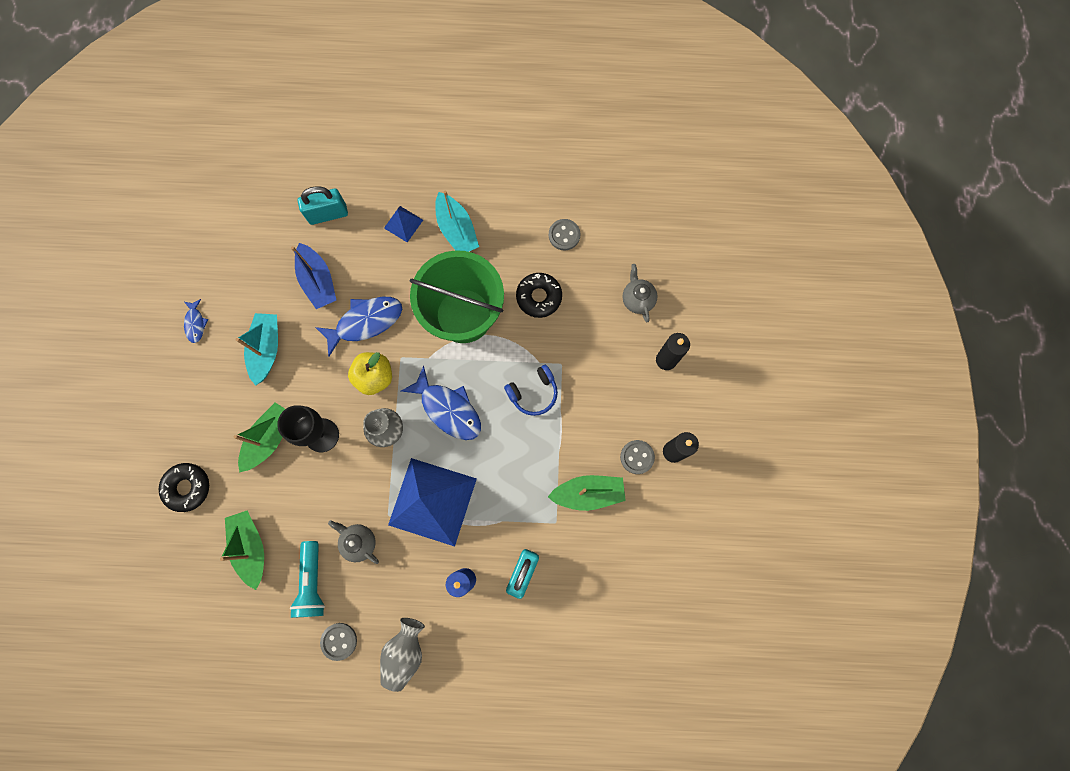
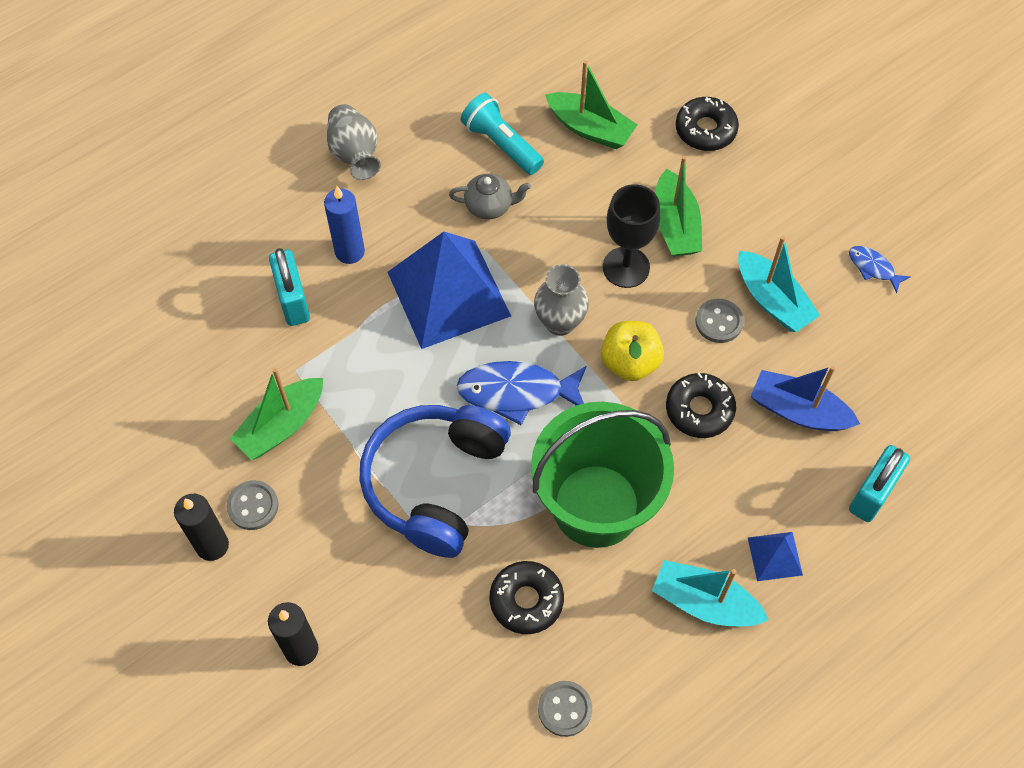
camera: 140 degrees right, 15 degrees down
blue fish [315,297,402,357] -> black donut [666,373,736,438]
grey button [320,623,357,661] -> grey button moved to [695,299,744,343]
blue headphones [504,365,558,416] -> blue headphones [360,405,511,558], size x1.99
grey teapot [622,264,657,322] -> none

